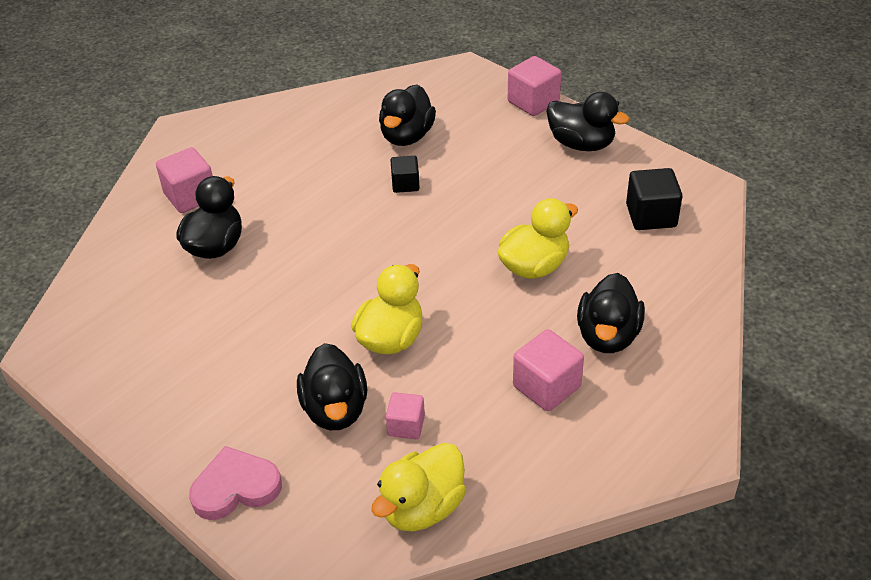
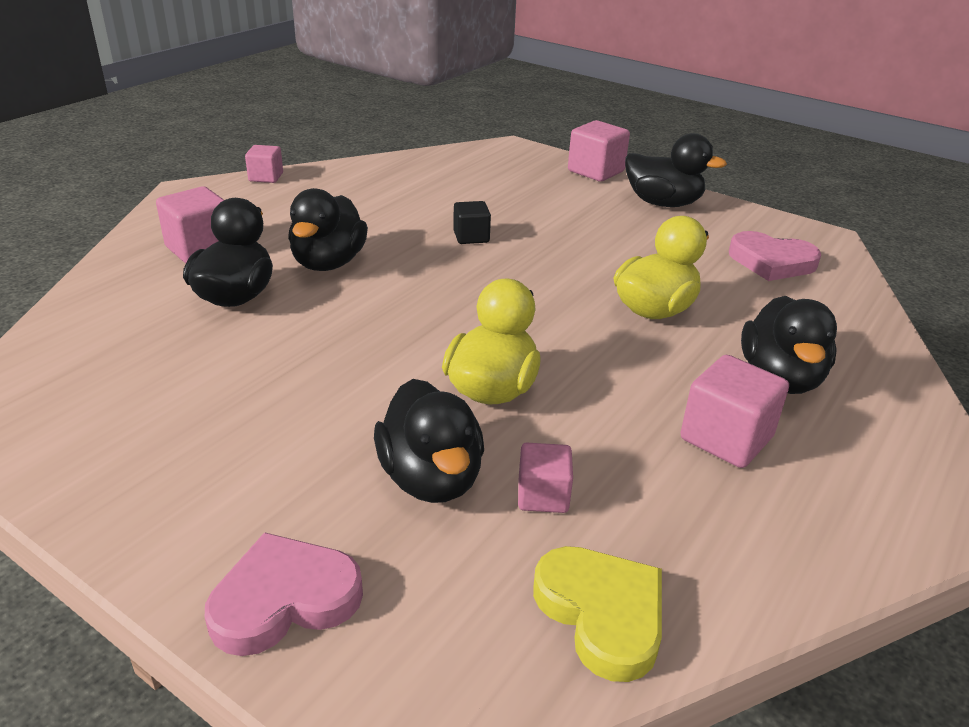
camera: 10 degrees left, 10 degrees down
yellow duck [371,443,466,531] -> yellow heart [533,546,662,682]
black duck [379,84,436,146] -> black duck moved to [288,188,368,271]
black cube [626,168,683,230] -> pink heart [729,231,821,281]
none -> pink cube [245,145,283,183]

